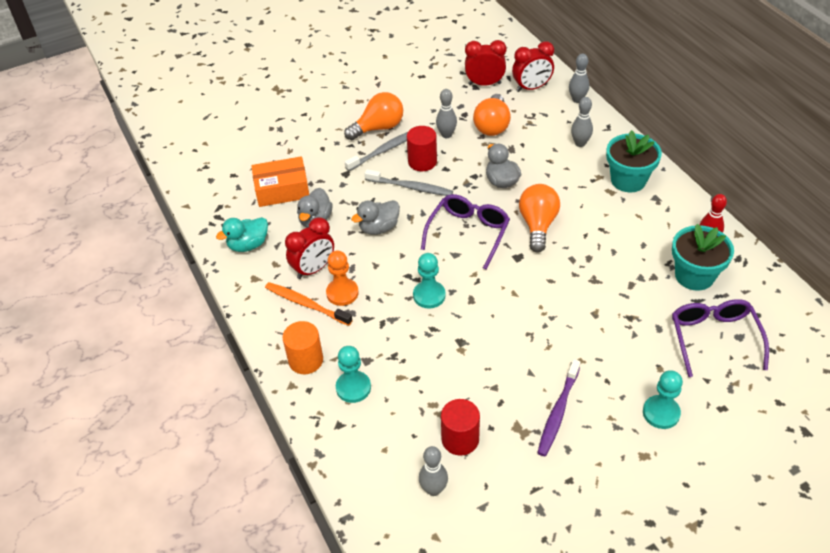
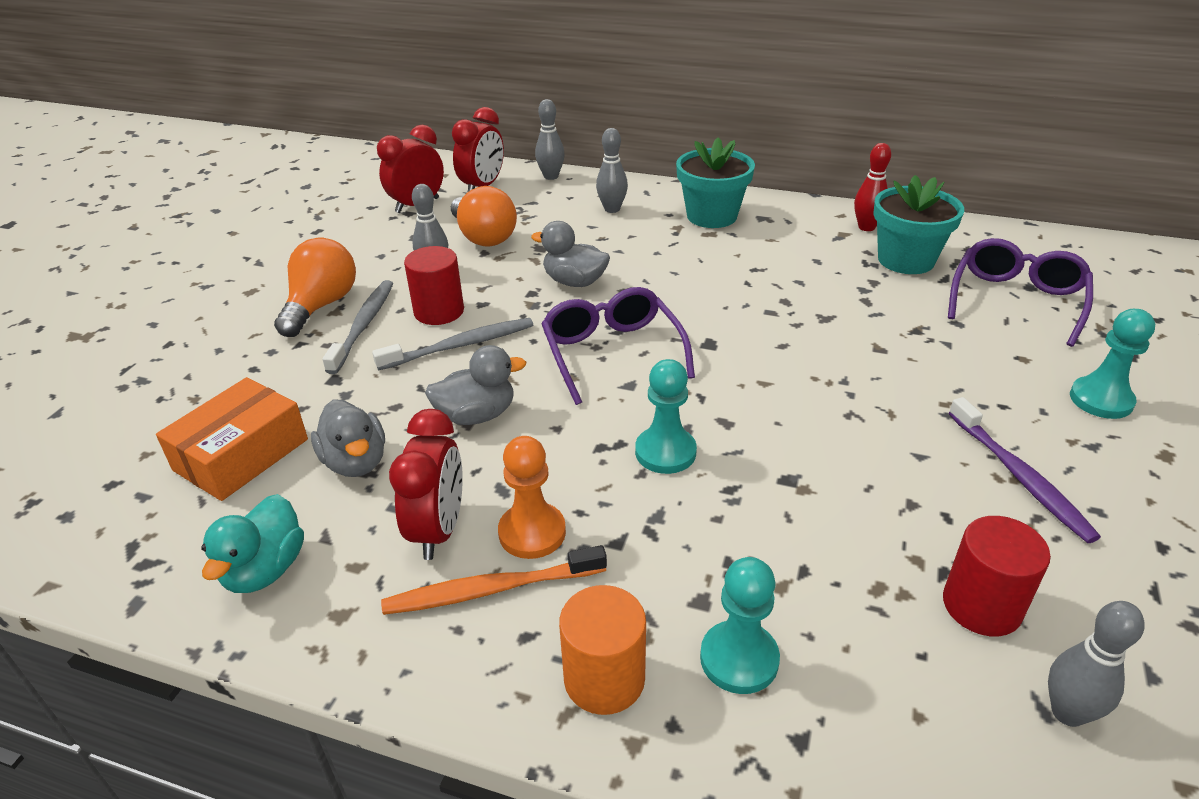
camera: 45 degrees left, 10 degrees down
grey duck [351,200,400,235] -> grey duck turned 120 degrees counterclockwise [425,345,526,425]
orange light bulb [519,184,560,253] -> none
purple glasses [672,299,769,377] -> purple glasses turned 75 degrees clockwise [948,238,1093,347]

